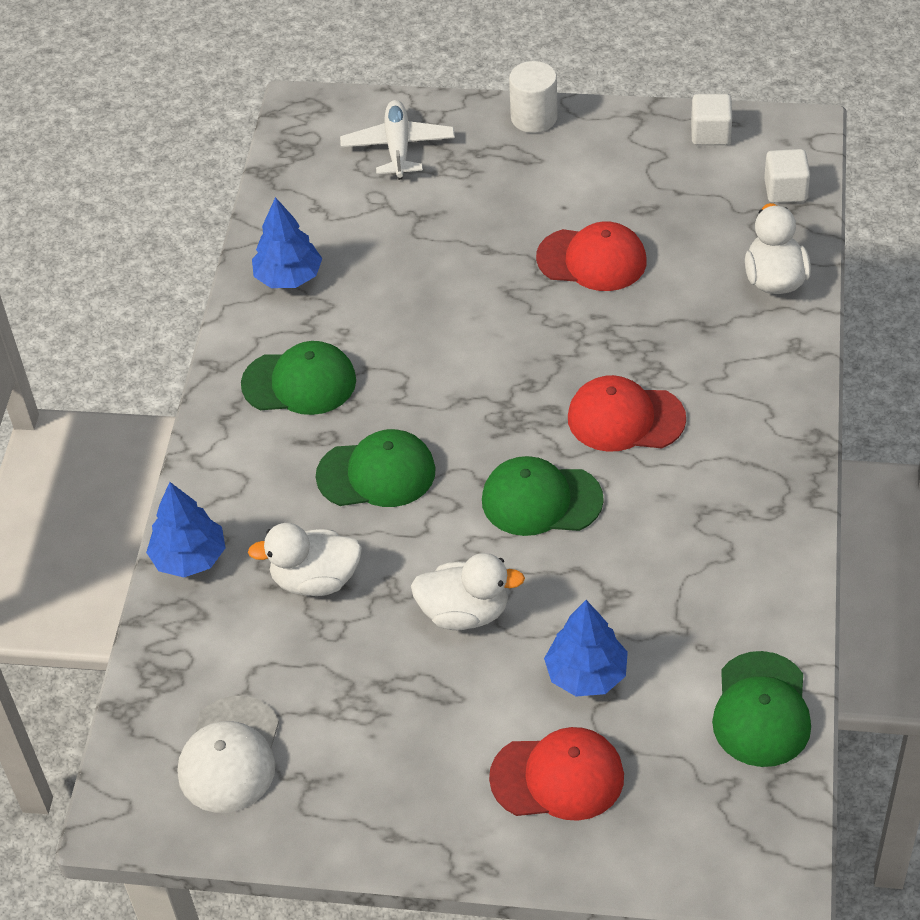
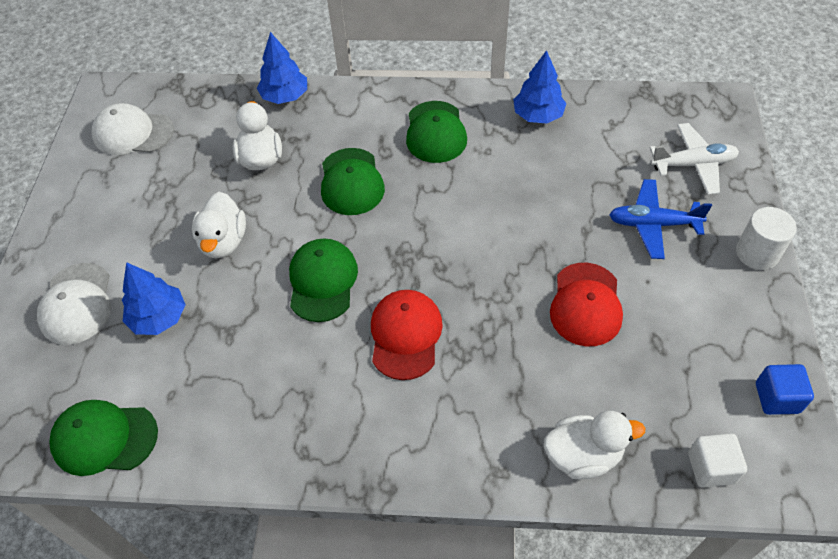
camera: 85 degrees right, 5 degrees up
red cap [489,727,624,821] -> white cap [37,263,111,345]
white cube [691,94,732,145] -> blue cube [756,364,814,415]
none -> blue plane [609,179,712,259]

